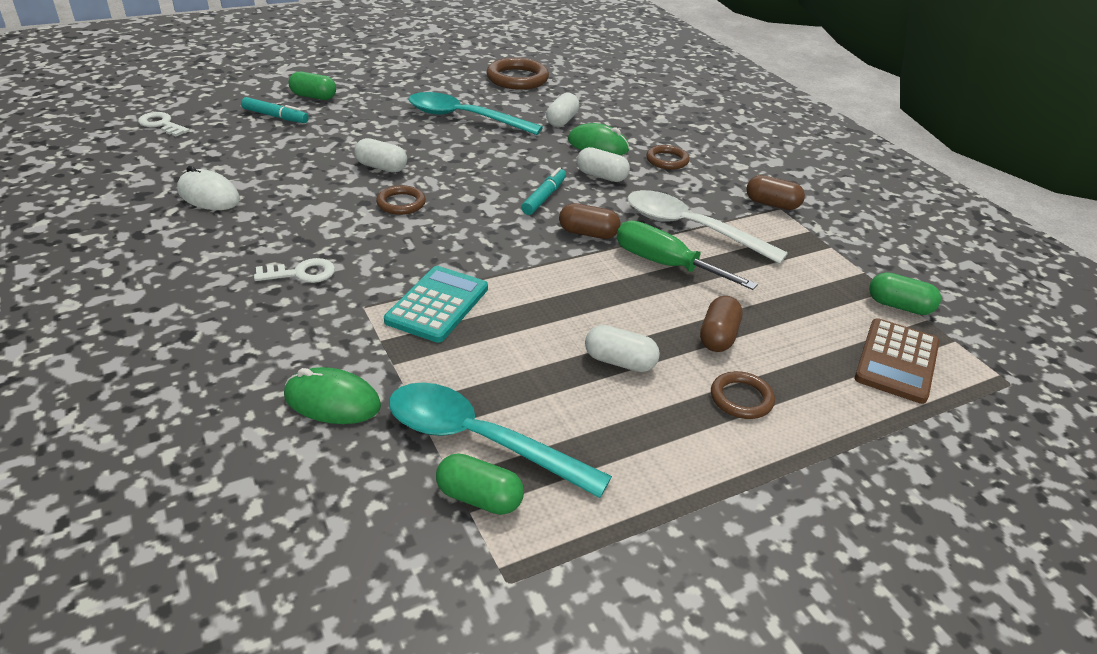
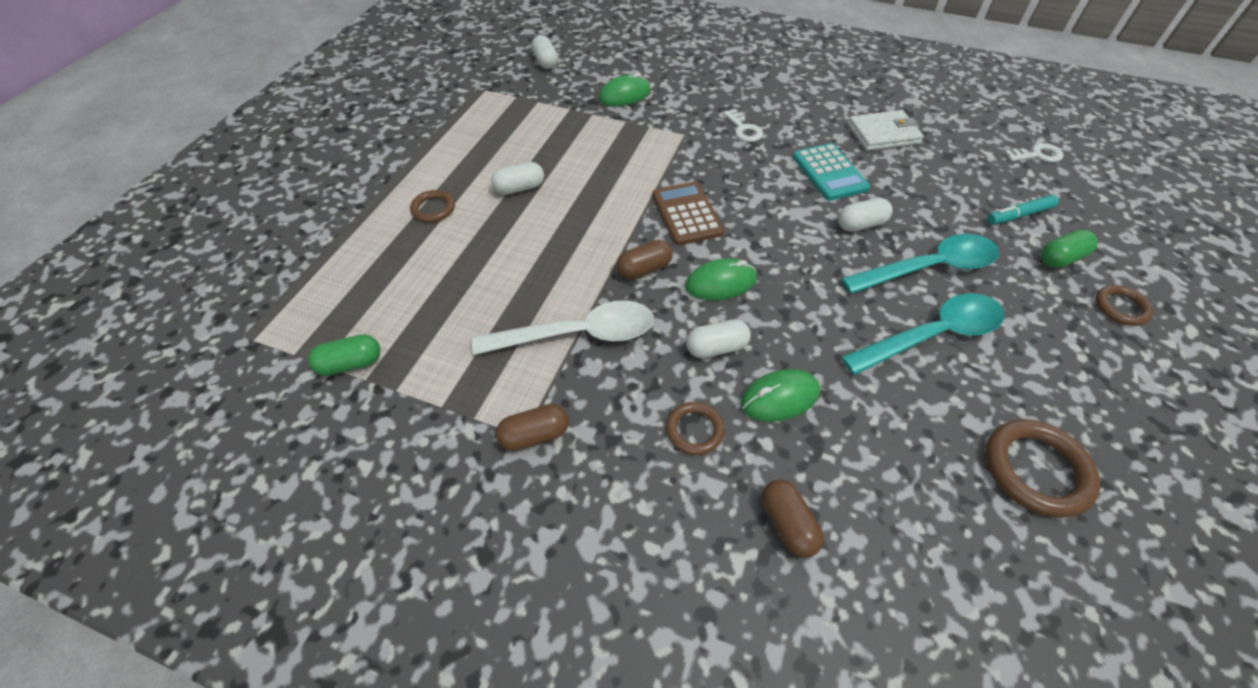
camera: 140 degrees right, 15 degrees up
white mouse [177,166,240,210] -> white wallet [848,110,924,151]
white key [254,258,335,283] -> white key turned 60 degrees counterclockwise [723,109,763,142]
brown ring [376,185,426,215] -> brown ring moved to [1096,285,1153,326]
turquoise calculator [384,266,488,343] -> turquoise calculator moved to [793,143,870,201]
turquoise spoon [389,383,612,498] -> turquoise spoon moved to [841,234,999,294]
green capsule [436,454,524,515] -> none
turquoise marker [521,167,566,215] -> green mouse [685,258,757,300]
white capsule [546,93,580,127] -> white capsule moved to [531,35,558,69]
green screwdriver [617,220,758,290] -> none
brown capsule [700,296,743,352] -> brown capsule moved to [762,479,824,558]
brown calculator [855,318,940,404] -> brown calculator moved to [652,182,724,245]

